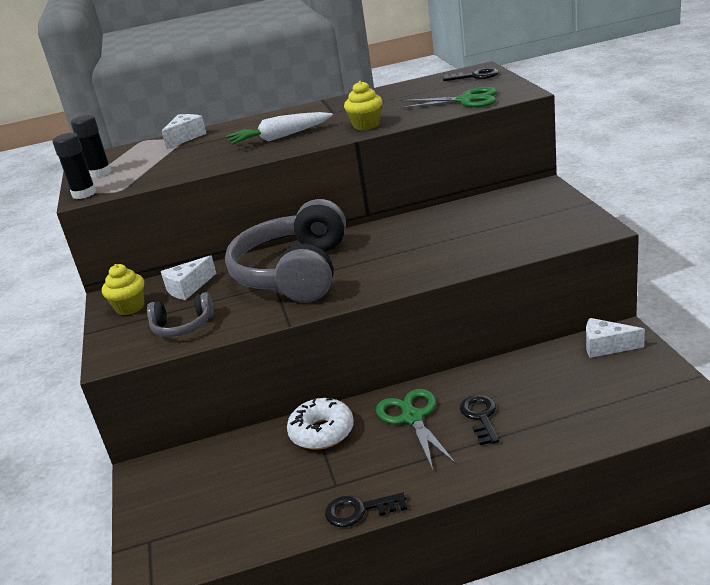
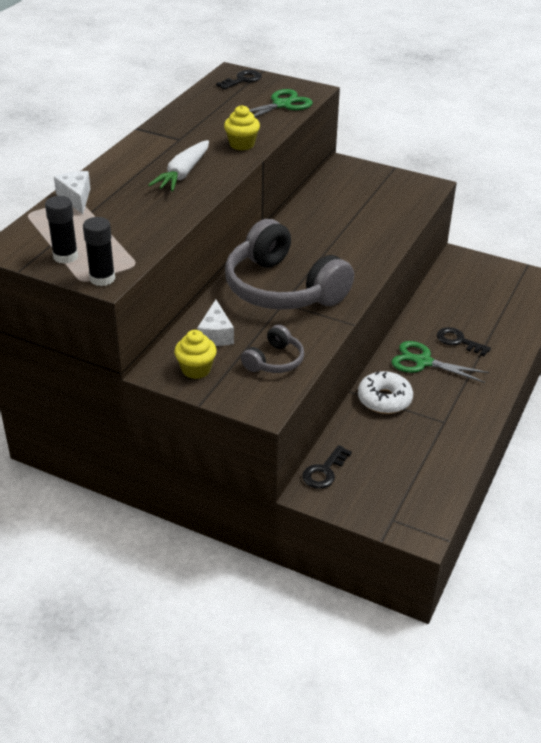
camera: 55 degrees left, 10 degrees up
black key [325,492,408,527] -> black key moved to [302,445,352,489]
white cheese [586,318,645,358] -> none

